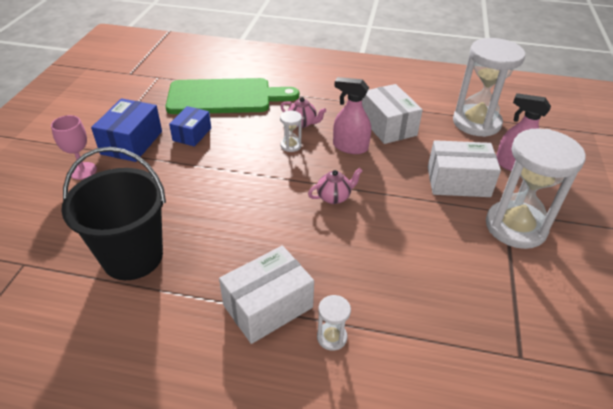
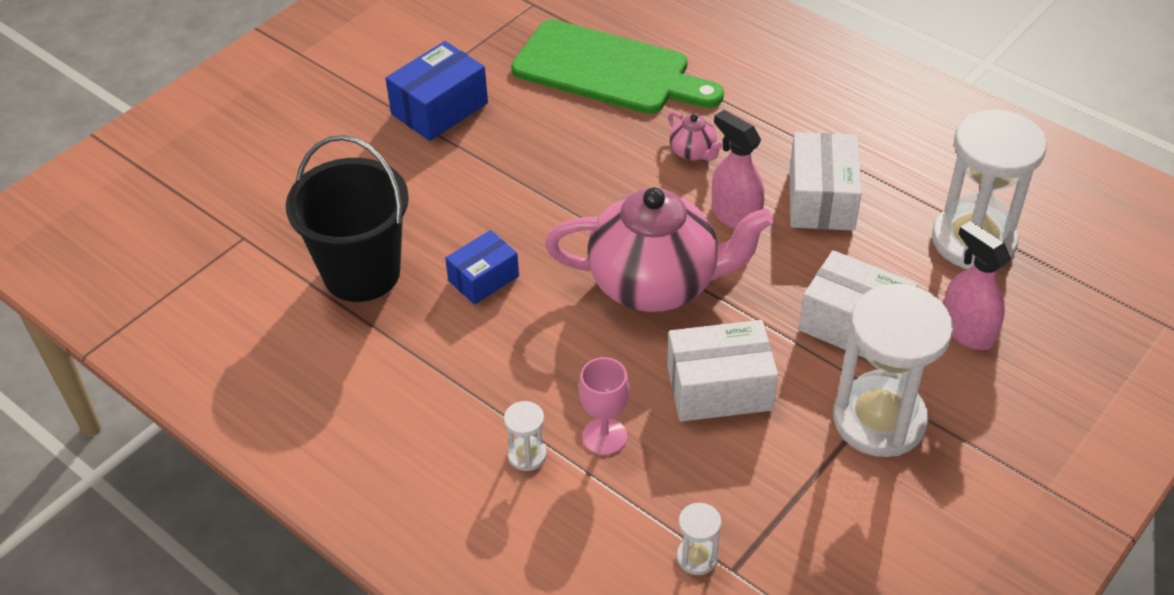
camera: 30 degrees right, 5 degrees up
pink goblet [51,115,97,180] -> pink goblet moved to [579,357,630,455]
blue box [169,106,211,147] -> blue box moved to [445,230,519,305]
white box [219,246,314,344] -> white box moved to [667,320,778,422]
white hourglass [280,111,302,152] -> white hourglass moved to [676,503,722,575]
pink teapot [308,168,363,204] -> pink teapot [545,188,773,312], size x2.48

